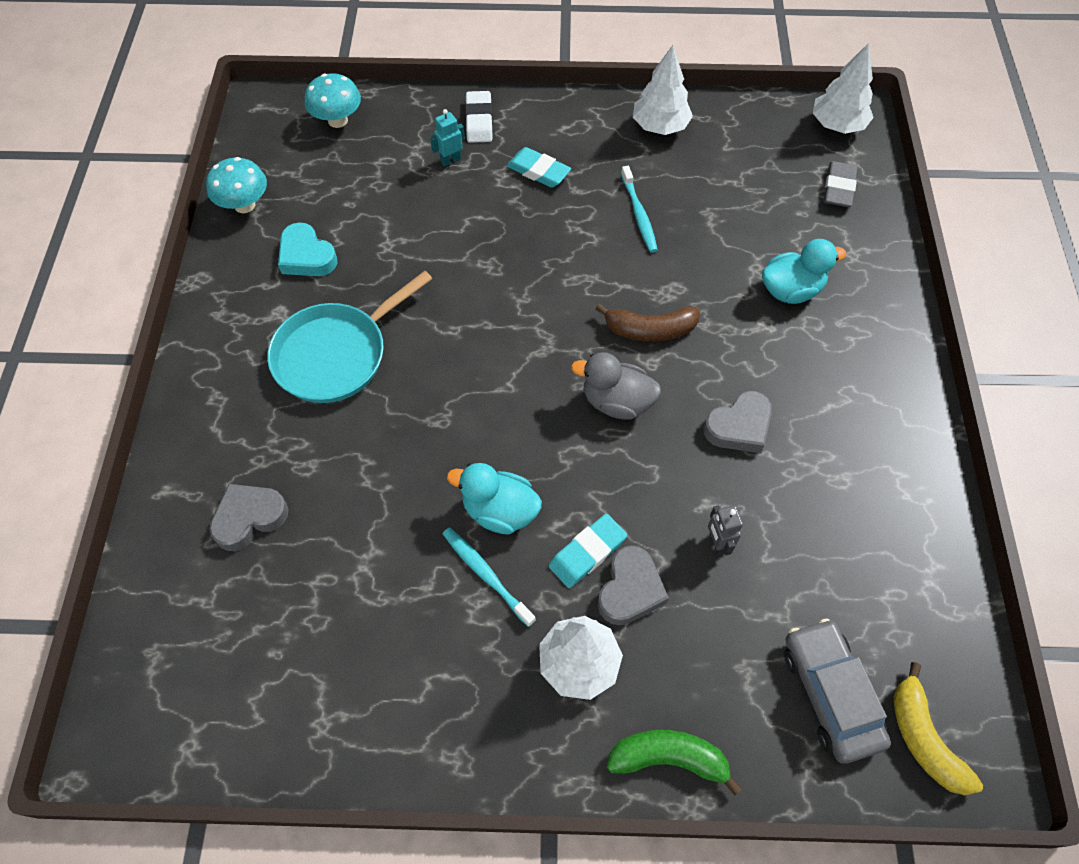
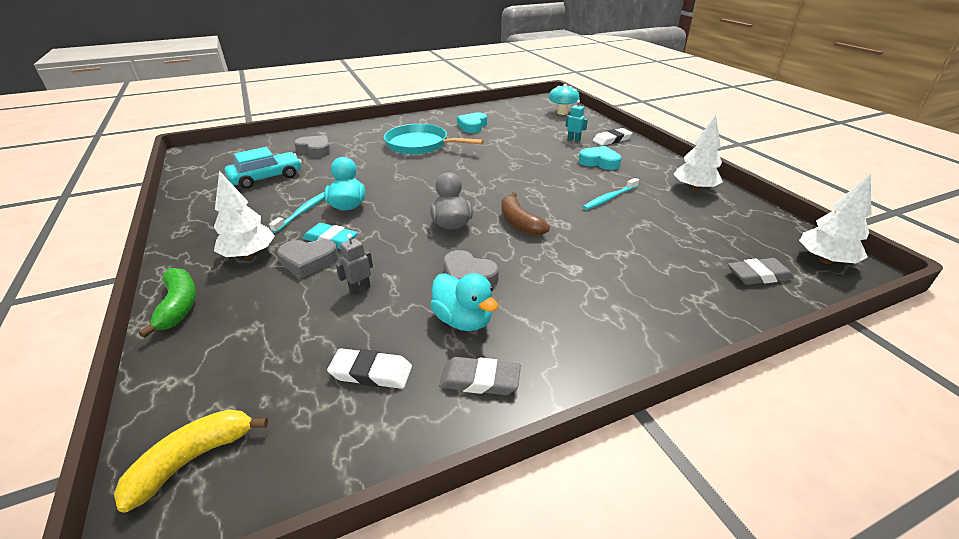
camera: 65 degrees right, 25 degrees down
turquoise mushroom [206,157,267,213] -> none
turquoise eraser [507,147,571,188] -> turquoise heart [578,146,622,170]
turquoise duck [762,239,846,304] -> turquoise duck moved to [430,273,498,331]
grey car [784,618,891,764] -> none
none -> turquoise car [225,147,302,189]
none -> white eraser [327,348,412,389]
none -> grey eraser [439,357,521,395]

